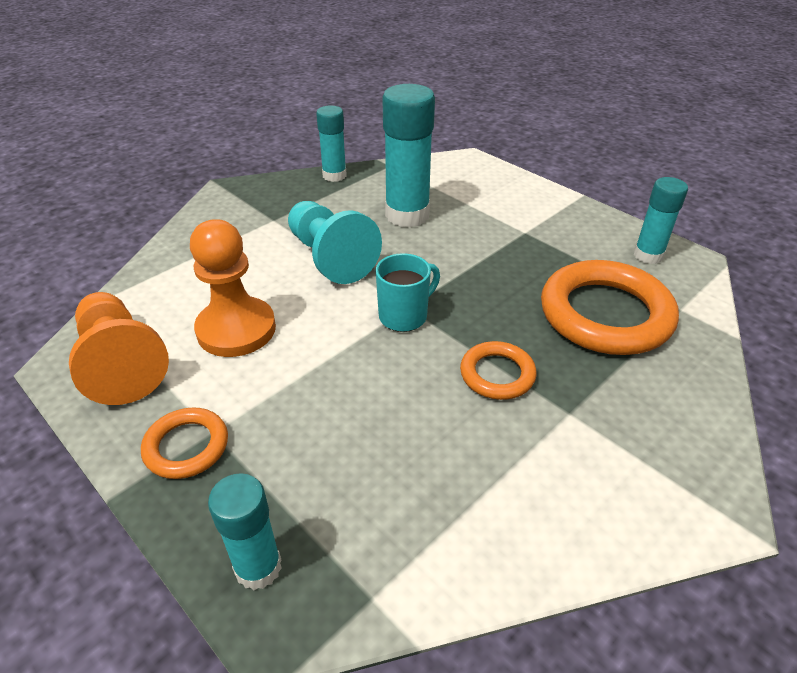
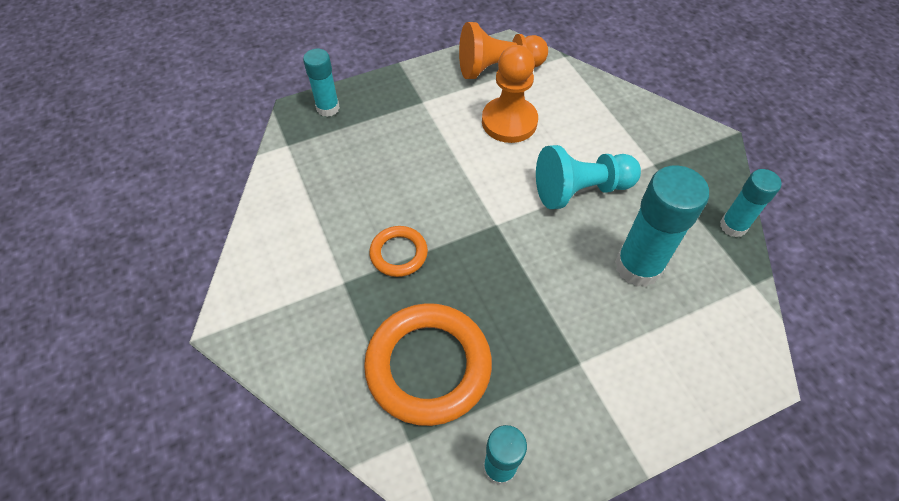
camera: 110 degrees right, 15 degrees up
orange ring [141,407,228,479] -> none
turquoise mug [376,253,440,332] -> none

